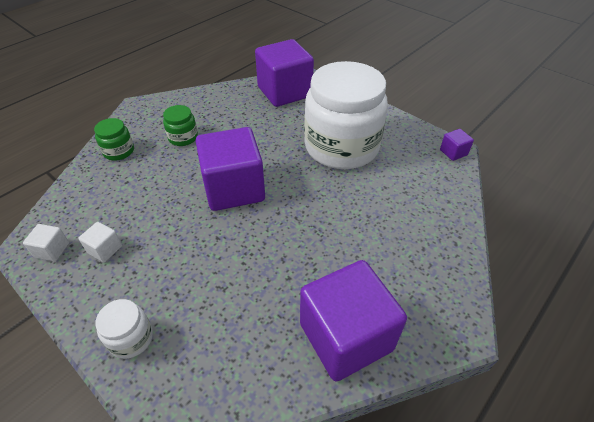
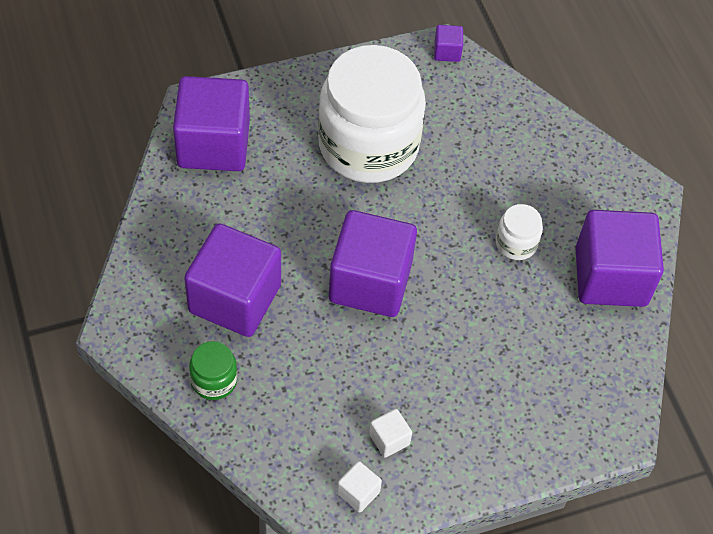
camera: 65 degrees left, 10 degrees up
white jar [95,299,153,359] -> white jar moved to [496,204,543,260]
green jar [163,105,198,146] -> purple cube [184,223,281,337]

